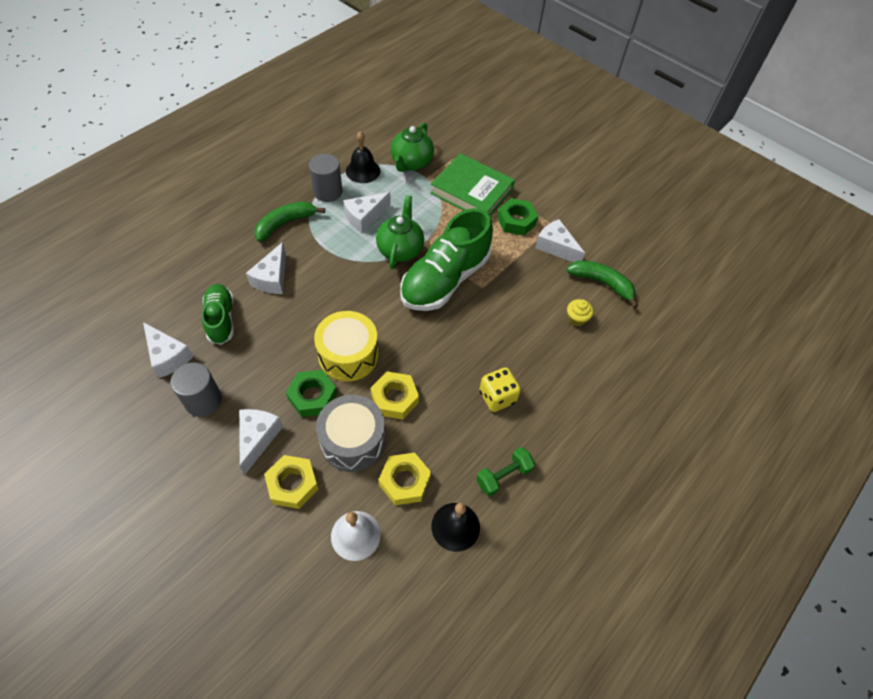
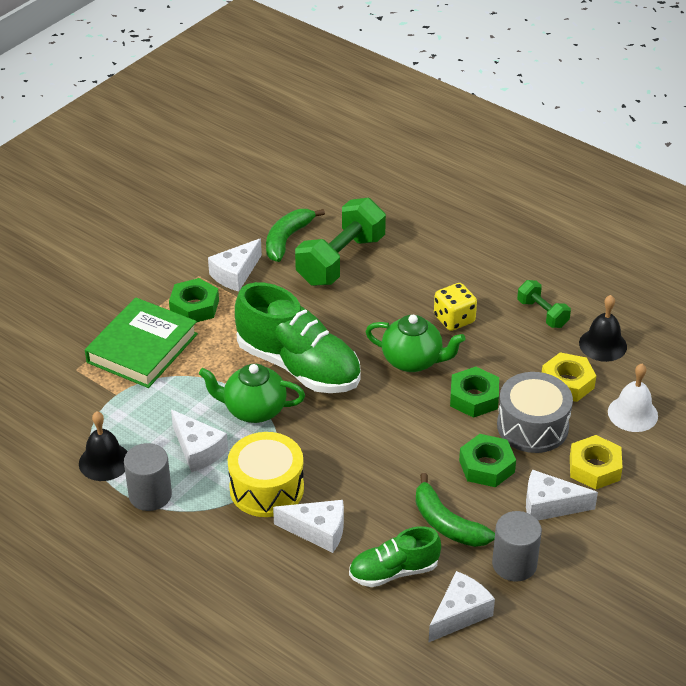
camera: 90 degrees left, 15 degrees down
green banana [254,201,325,242] -> green banana moved to [416,473,495,547]
yellow drum [314,311,378,382] -> yellow drum moved to [228,432,304,517]
yellow nut [371,372,419,420] -> green nut [450,367,499,418]
green teapot [391,123,434,172] -> green teapot moved to [365,315,466,372]
yellow cupcake [567,299,593,326] -> green dumbbell [295,198,386,286]

